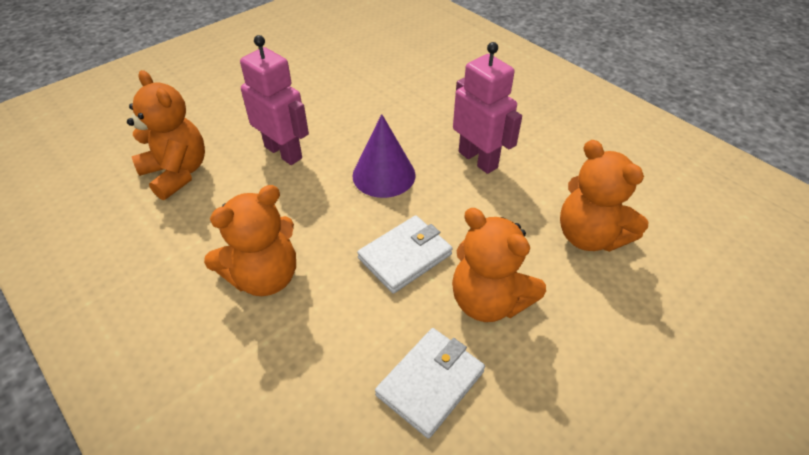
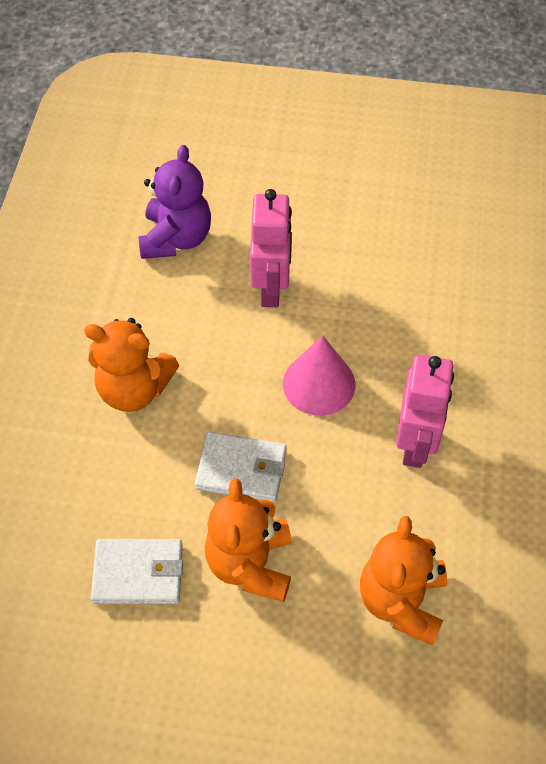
camera: 50 degrees right, 10 degrees up
orange teddy bear [127,70,205,200] -> purple teddy bear [139,145,211,259]
purple cone [352,114,416,198] -> pink cone [283,335,355,416]

